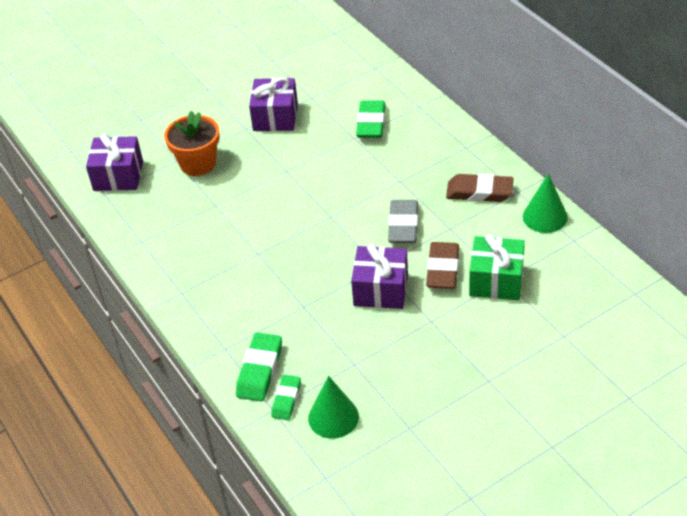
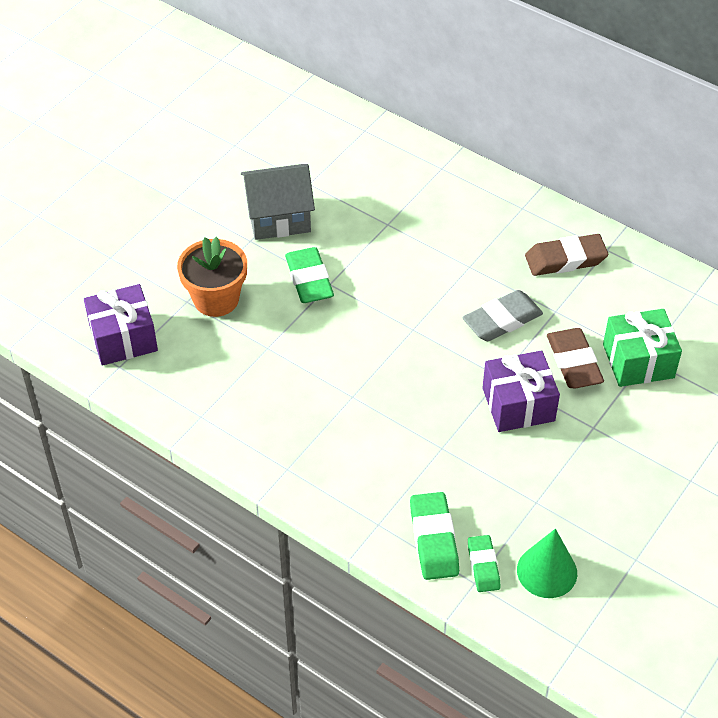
camera: 25 degrees left, 5 degrees up
purple gift [249,77,298,131] -> grey house [241,164,315,240]
green eraser [356,101,386,138] -> green eraser moved to [285,247,334,303]
grey eraser [388,200,418,243] -> grey eraser turned 75 degrees clockwise [462,290,543,341]
green cone [523,173,568,233] -> none

